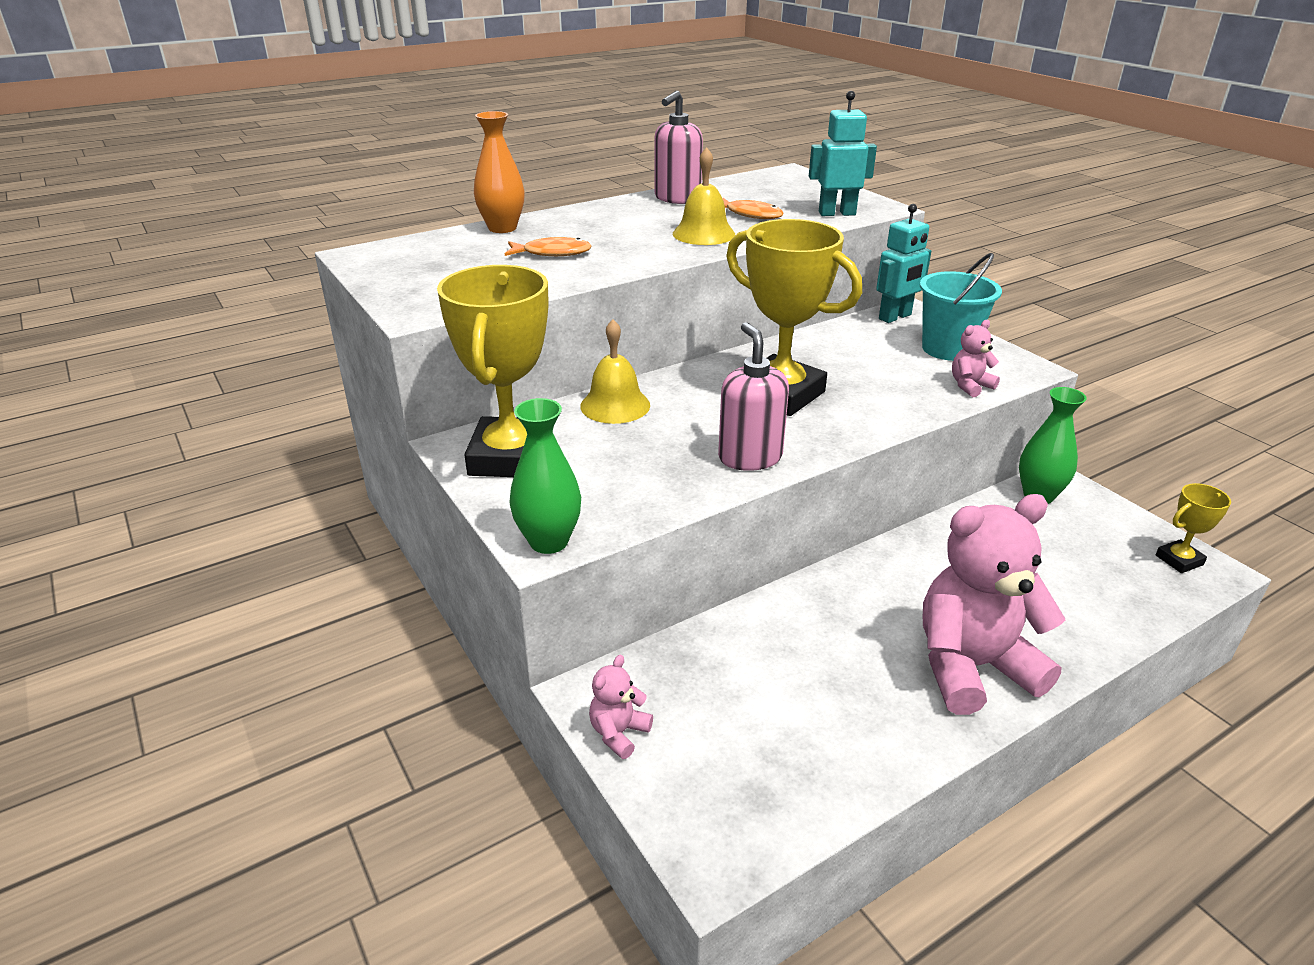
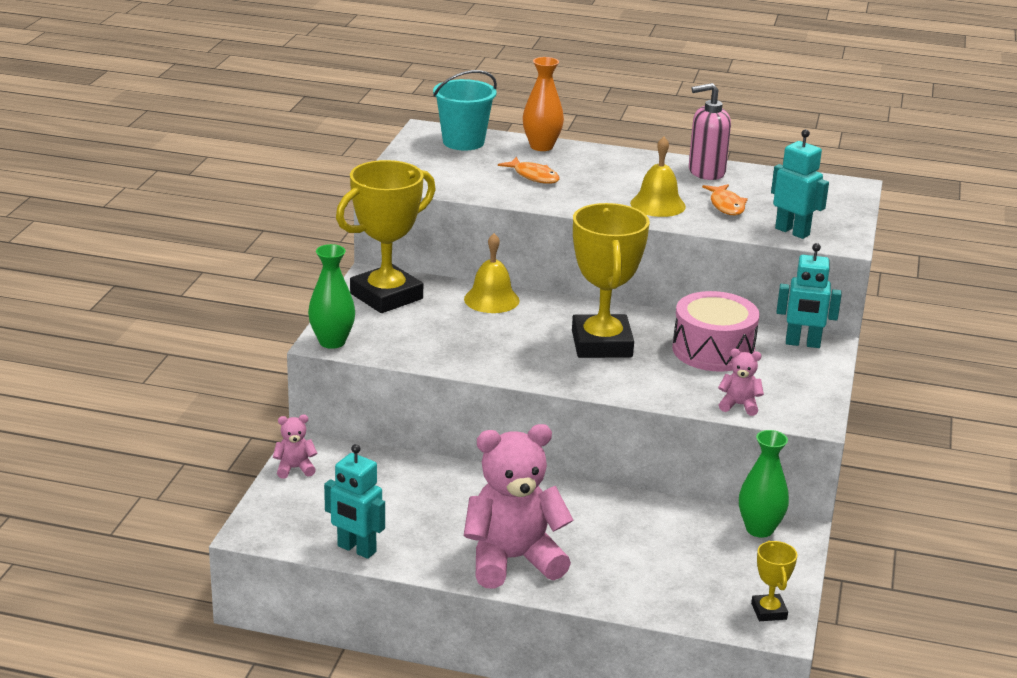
camera: 45 degrees right, 5 degrees down
pink soap dispenser [718,322,789,471] -> none
turquoise bucket [920,253,1002,361] -> turquoise bucket moved to [433,70,497,150]
pink teddy bear [923,494,1065,715] -> pink teddy bear turned 45 degrees counterclockwise [464,424,573,589]
yellow trophy [1156,483,1231,573] -> yellow trophy turned 60 degrees clockwise [751,540,797,621]
none -> turquoise robot [324,444,385,559]
none -> pink drum [672,291,760,372]

